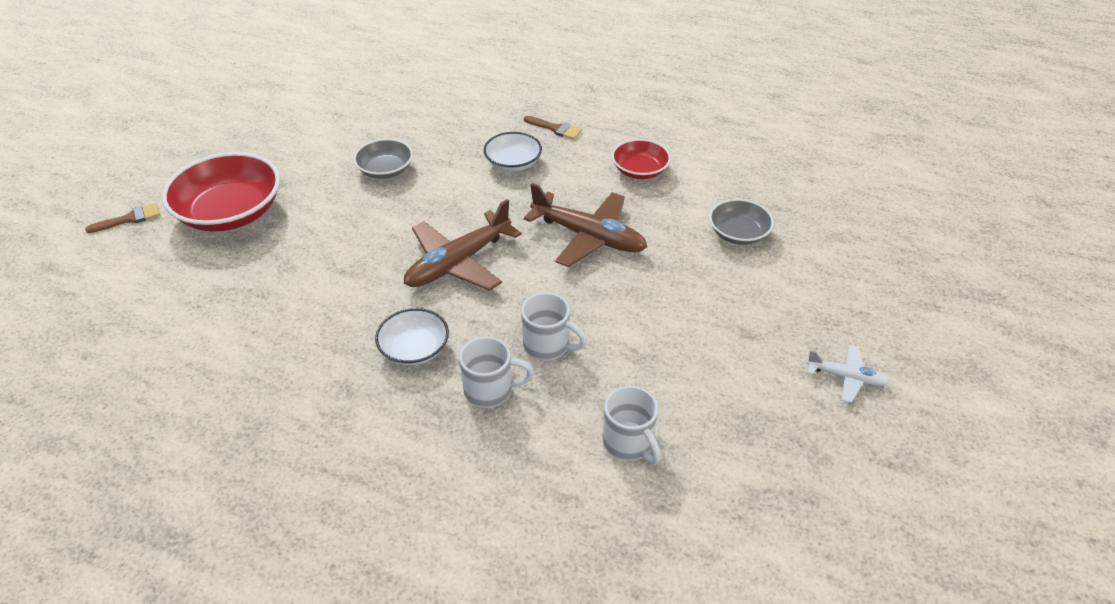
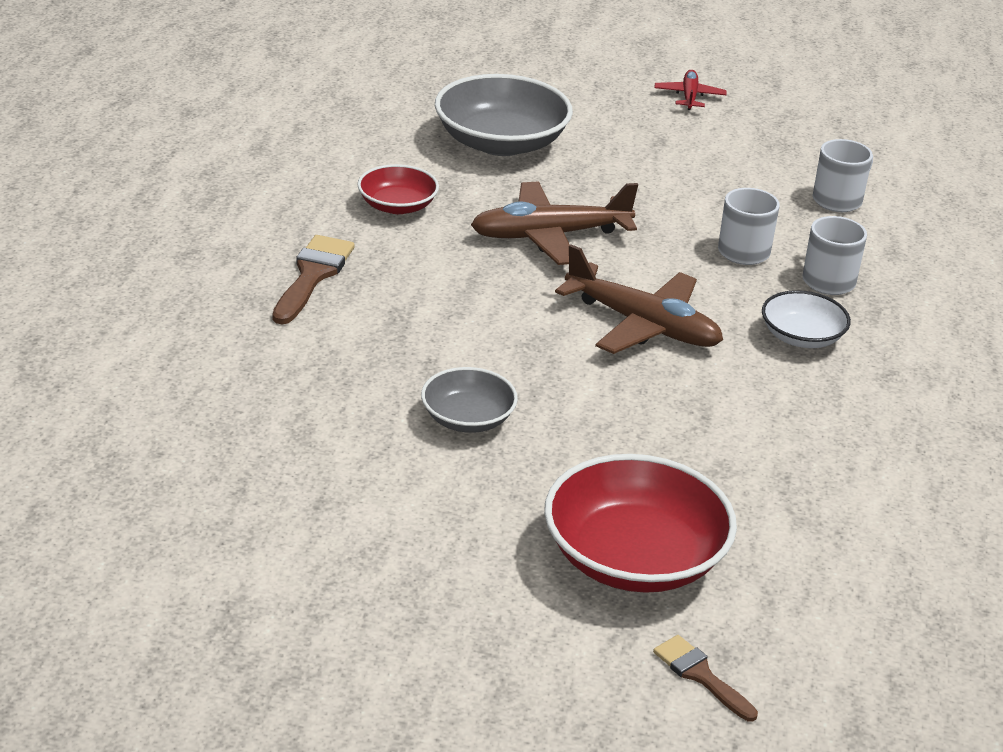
camera: 105 degrees left, 10 degrees down
white bowl [484,132,542,171] -> none
brown brush [524,116,582,140] -> brown brush [272,235,355,324], size x1.60
brown plane [524,183,647,267] -> brown plane turned 120 degrees counterclockwise [471,181,638,265]
grey bowl [709,199,774,245] -> grey bowl [435,74,573,156], size x1.80
white plane [806,345,890,403] -> red plane [654,70,727,110]

